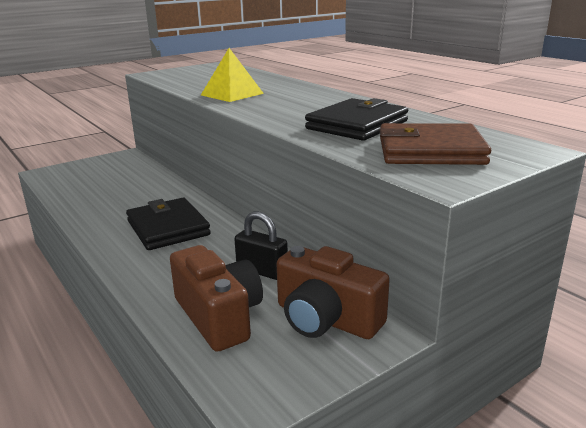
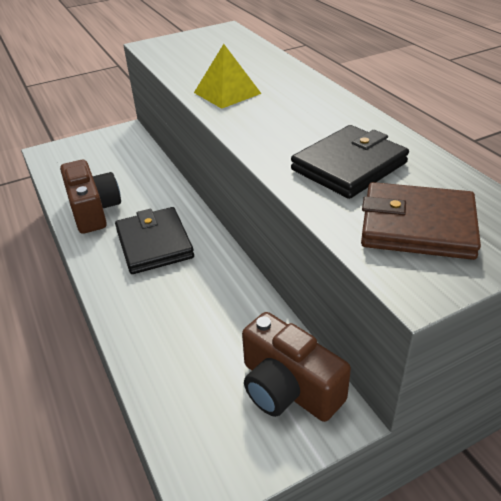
camera: 10 degrees right, 15 degrees up
brown camera [170,245,263,352] -> brown camera moved to [60,160,121,234]
black padlock [234,211,288,280] -> none

